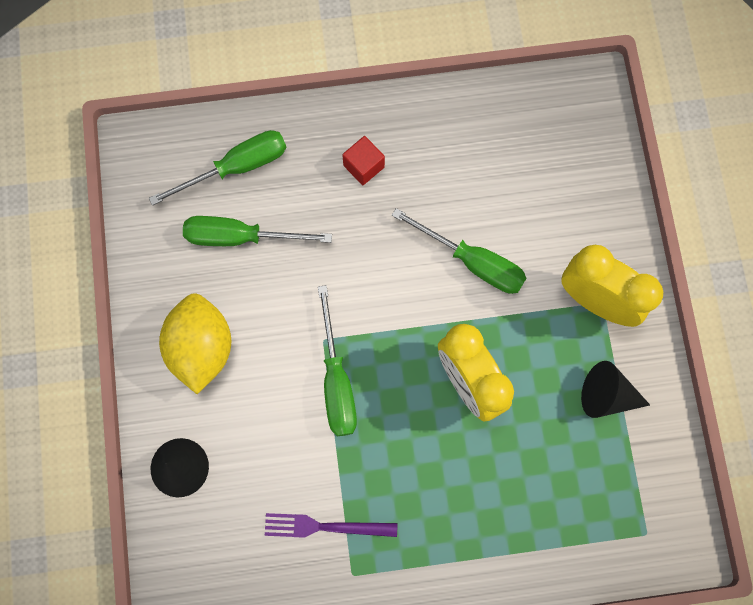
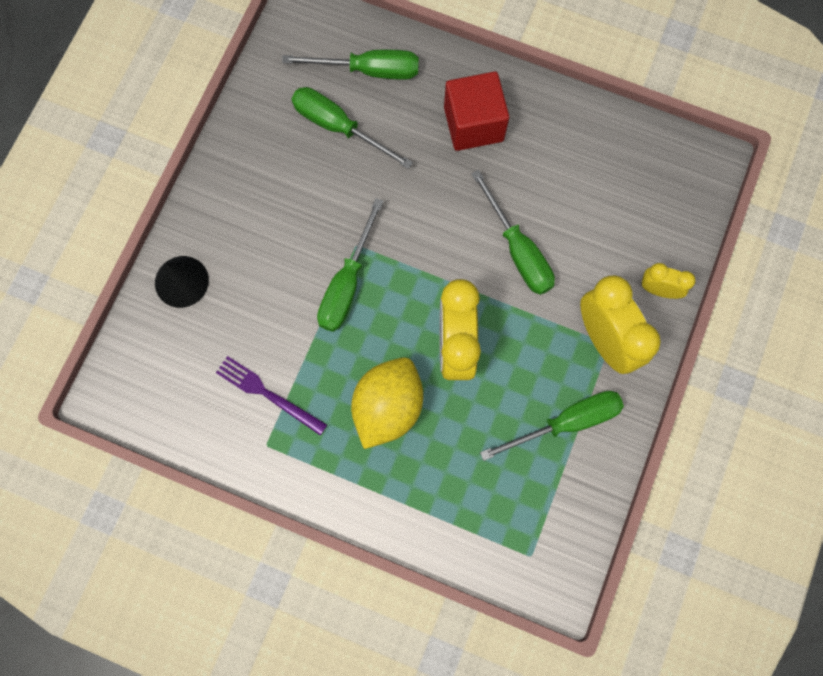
camera: 30 degrees right, 0 degrees up
yellow lemon [159,293,231,394] -> yellow lemon moved to [351,357,423,449]
red cube [342,136,385,185] -> red cube [444,71,509,151], size x1.78
black cone [581,361,650,418] -> green screwdriver [480,391,624,461]
none -> yellow clock [641,263,696,299]

